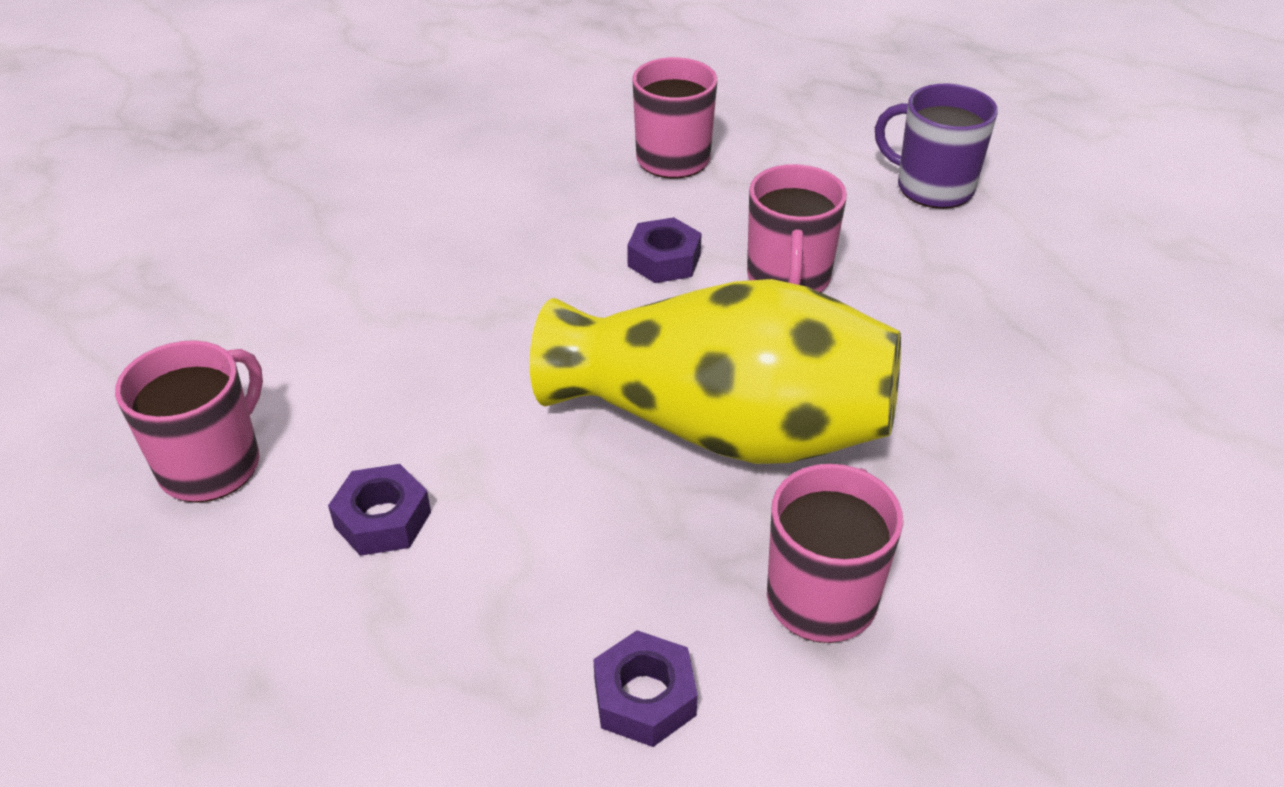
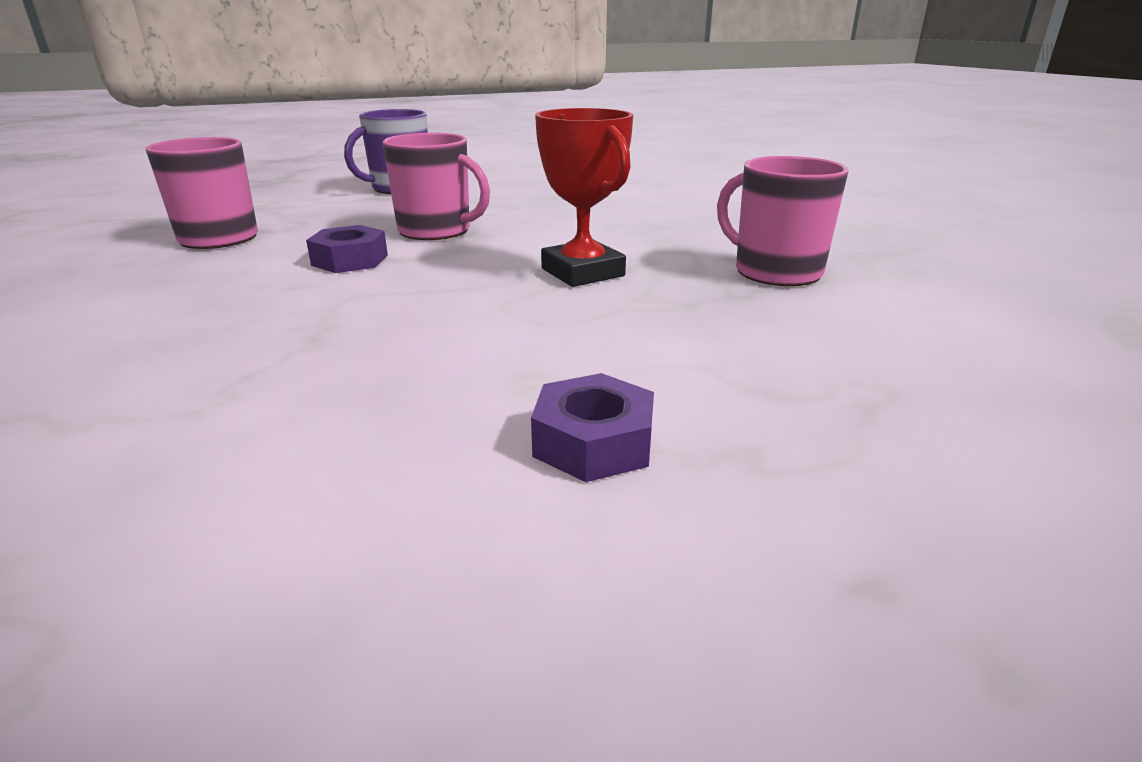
camera: 70 degrees left, 15 degrees down
pink mug [115,340,263,503] -> none
yellow vase [530,279,901,464] -> red trophy [535,108,633,287]
purple nut [593,630,698,747] -> none

